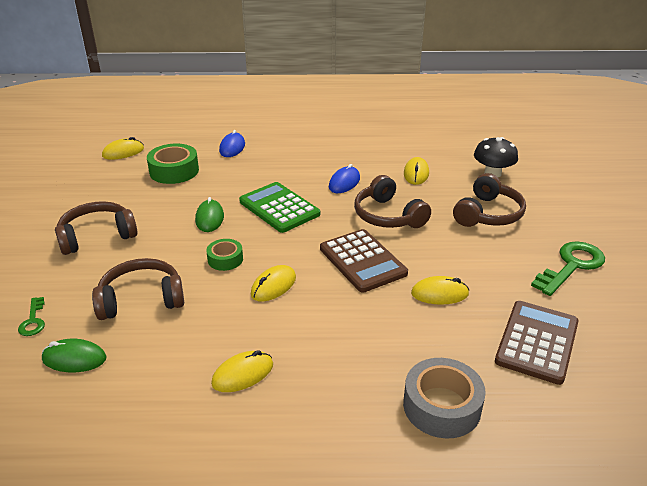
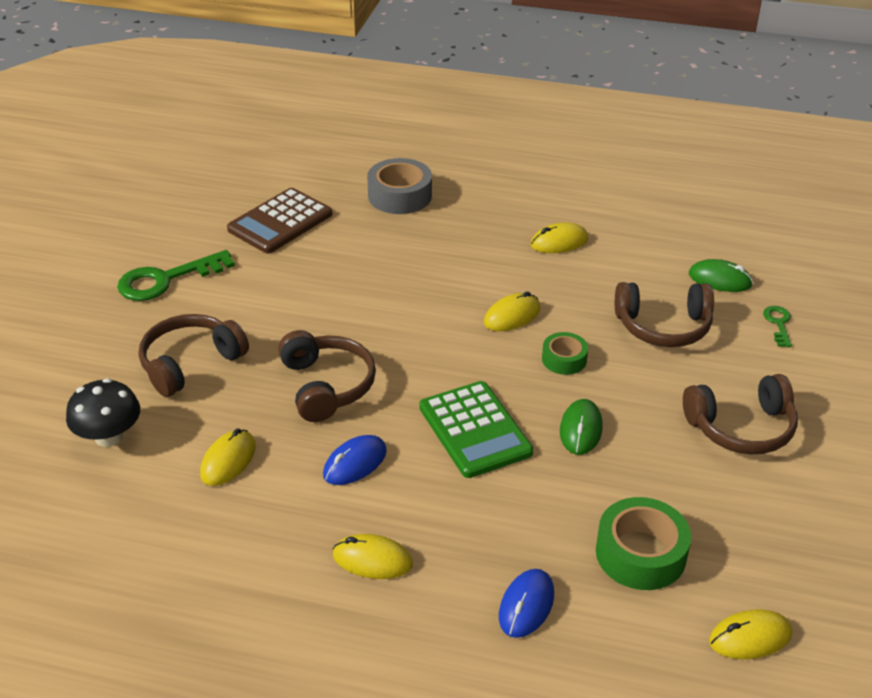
camera: 165 degrees left, 5 degrees up
brown calculator [320,229,408,293] -> none
yellow mouse [411,276,469,305] -> yellow mouse moved to [333,534,413,579]

